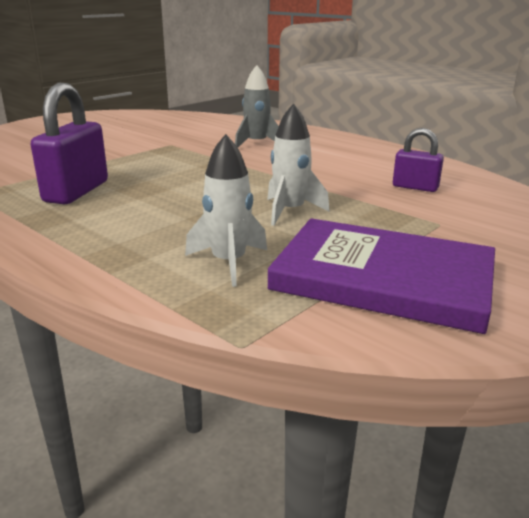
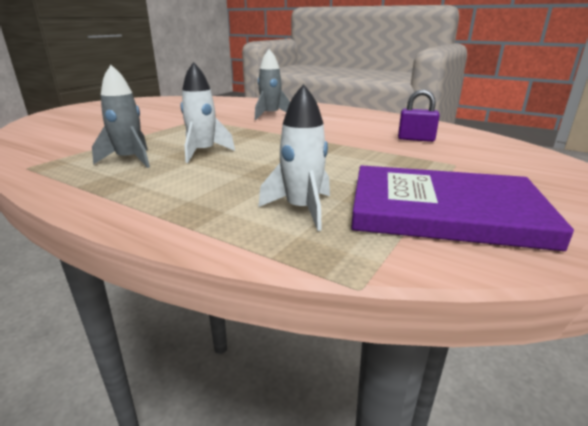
camera: 10 degrees left, 0 degrees up
purple padlock [31,83,108,204] -> grey rocket [92,65,150,168]
white rocket [267,103,330,226] -> white rocket moved to [181,62,235,163]

